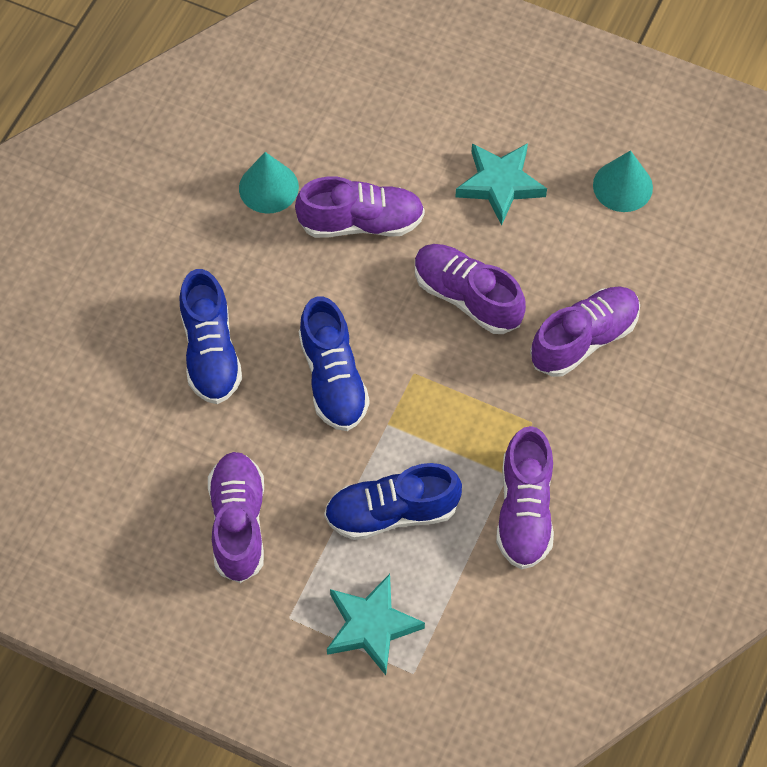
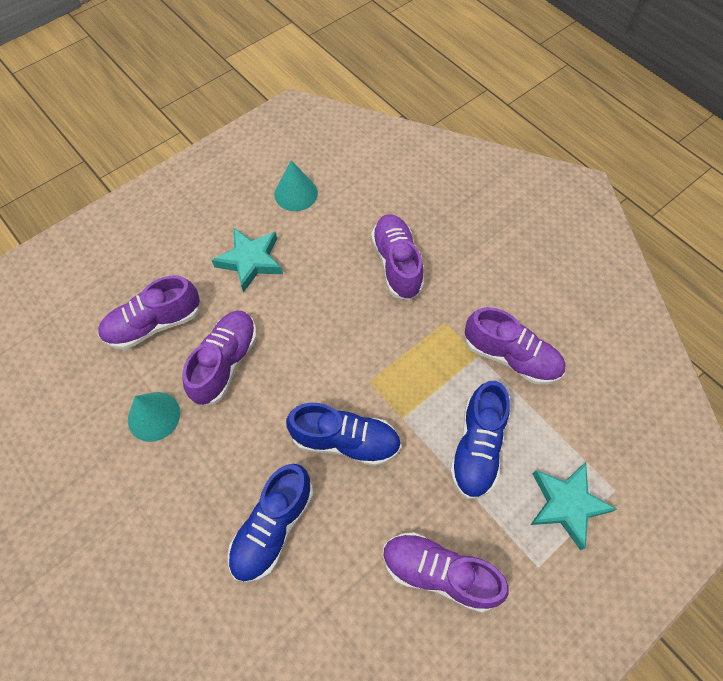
camera: 65 degrees left, 0 degrees up
blue shoe [179,269,242,404] -> blue shoe turned 105 degrees clockwise [227,464,313,582]
purple shoe [415,244,526,334] -> purple shoe moved to [98,275,200,349]

